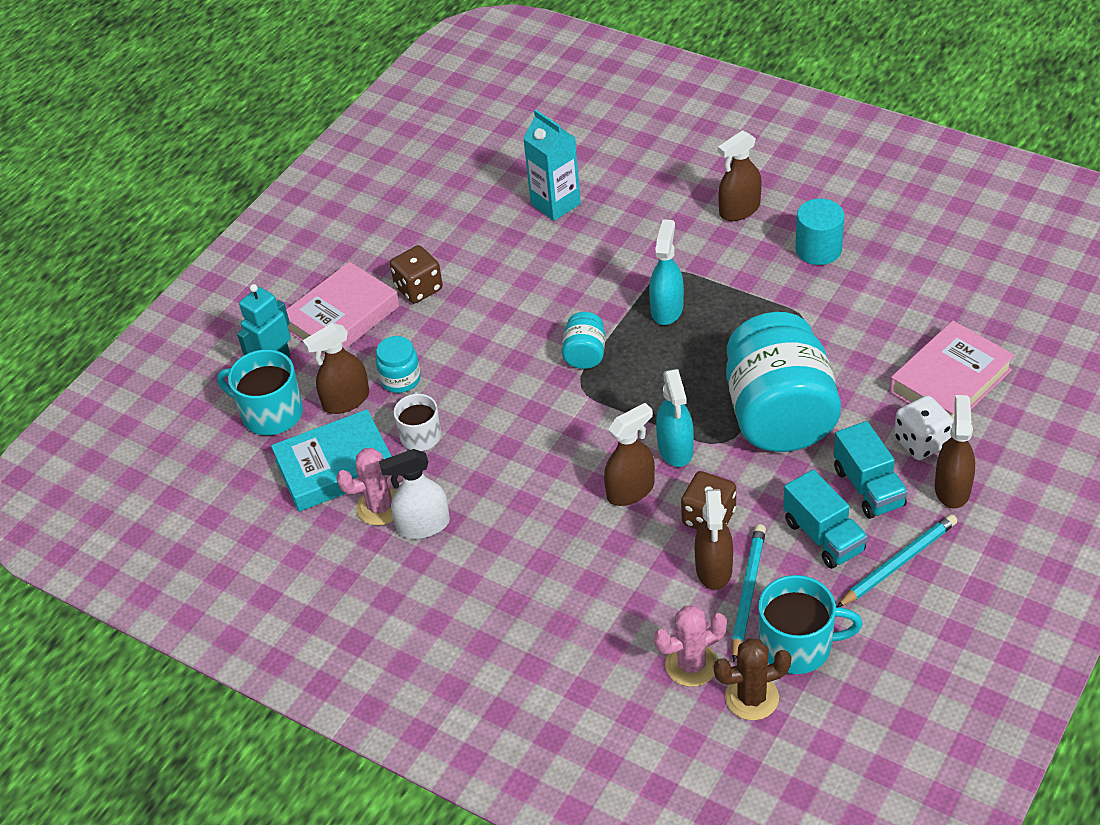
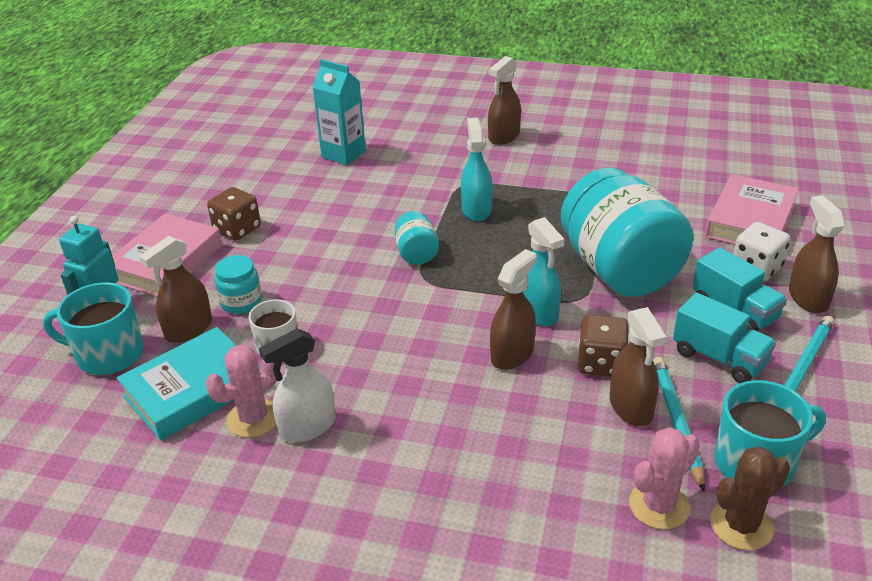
camera: 20 degrees left, 10 degrees down
turquoise cylinder [795,199,844,265] -> none

